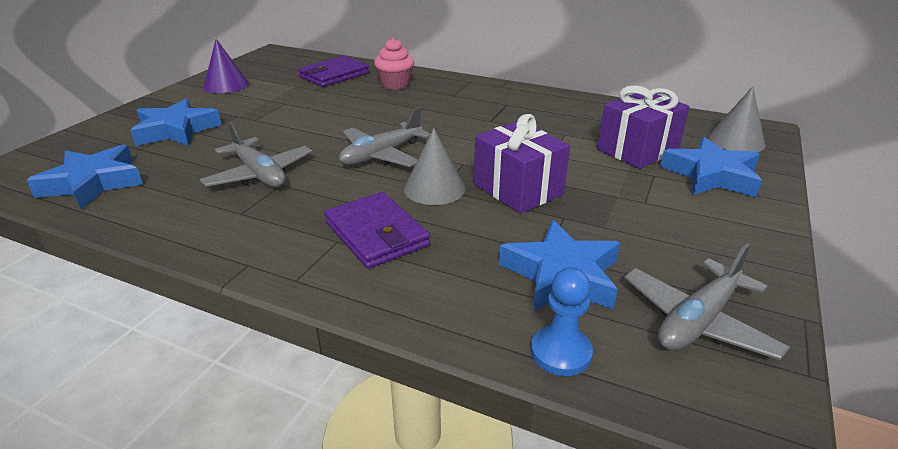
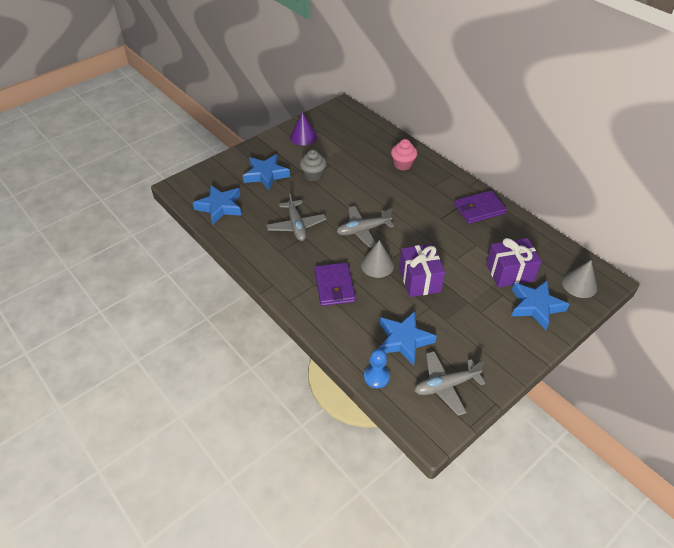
camera: 25 degrees right, 15 degrees up
purple wallet [298,56,369,87] -> purple wallet moved to [454,191,507,224]
none -> grey cupcake [300,150,326,181]

